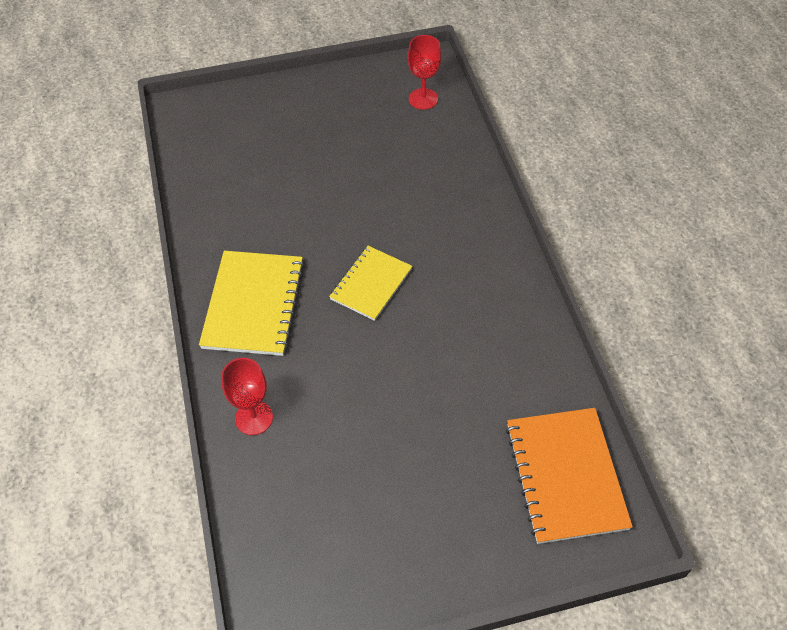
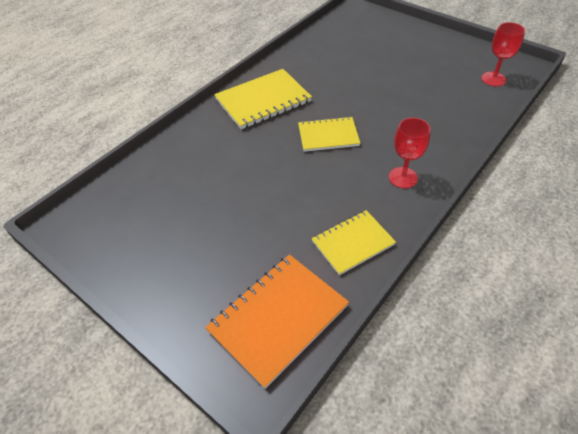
camera: 55 degrees right, 5 degrees down
red goblet [221,358,273,435] -> red goblet moved to [389,118,431,188]
none -> yellow notebook [311,210,396,275]

